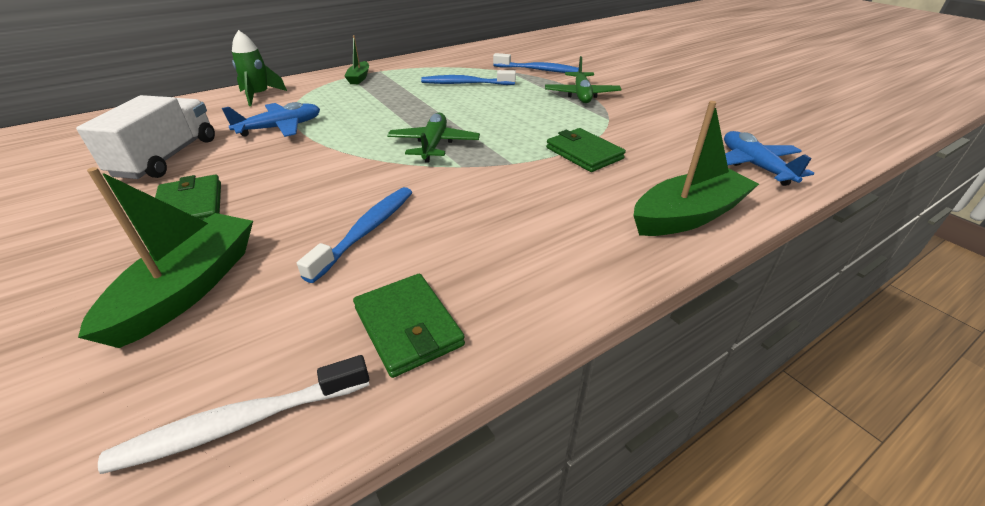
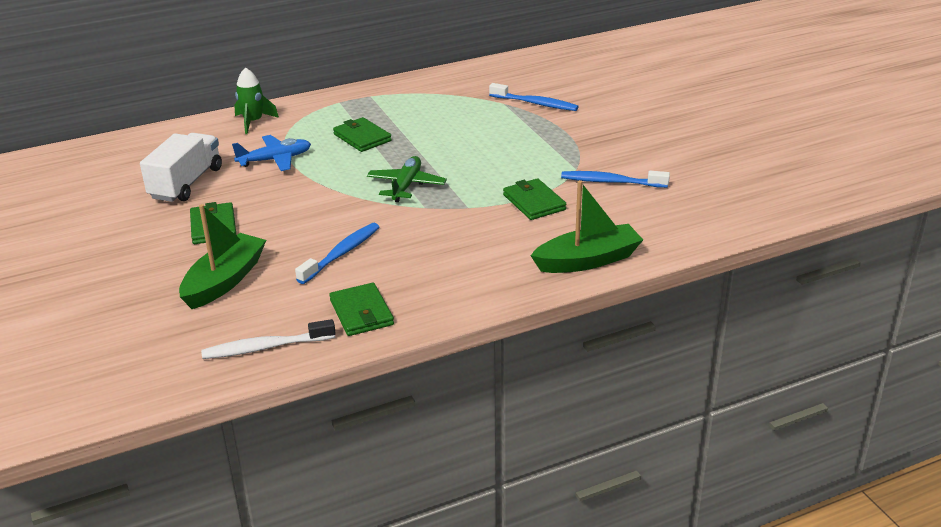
camera: 10 degrees right, 5 degrees down
green boat [344,35,369,84] -> none
blue toothbrush [421,70,516,85] -> blue toothbrush moved to [561,171,670,188]
green plane [545,56,622,103] -> none
blue plane [724,131,814,186] -> none
none -> green wallet [333,117,392,152]

